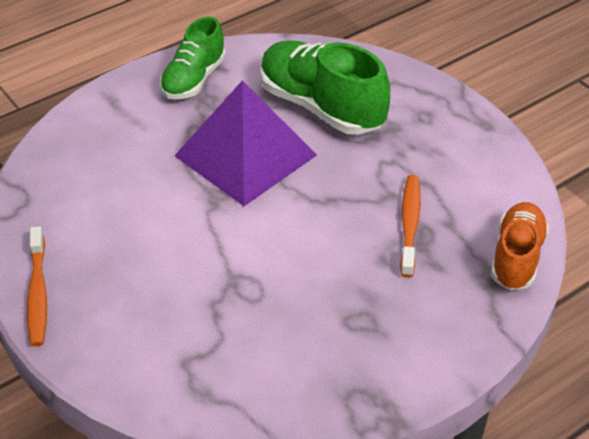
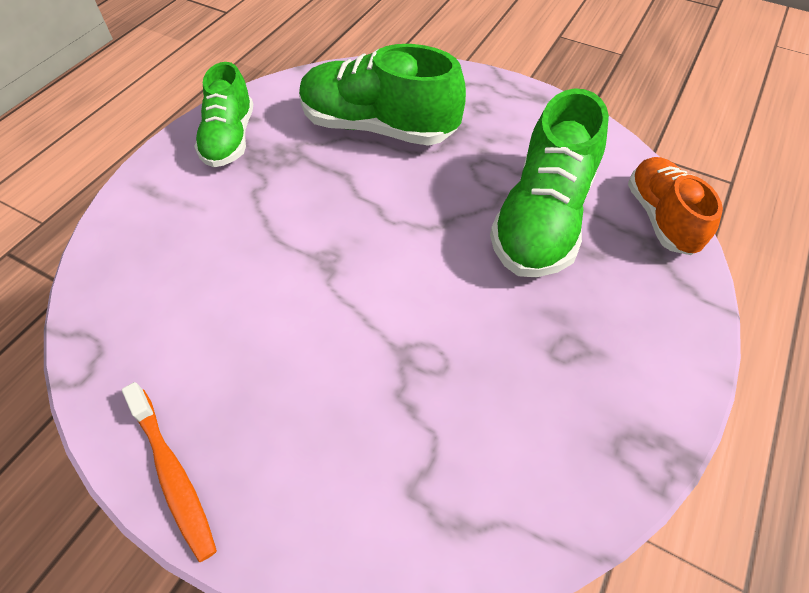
camera: 25 degrees left, 10 degrees up
purple pyramid [174,80,317,206] -> none
orange toothbrush [400,175,421,278] -> green shoe [490,88,609,277]

